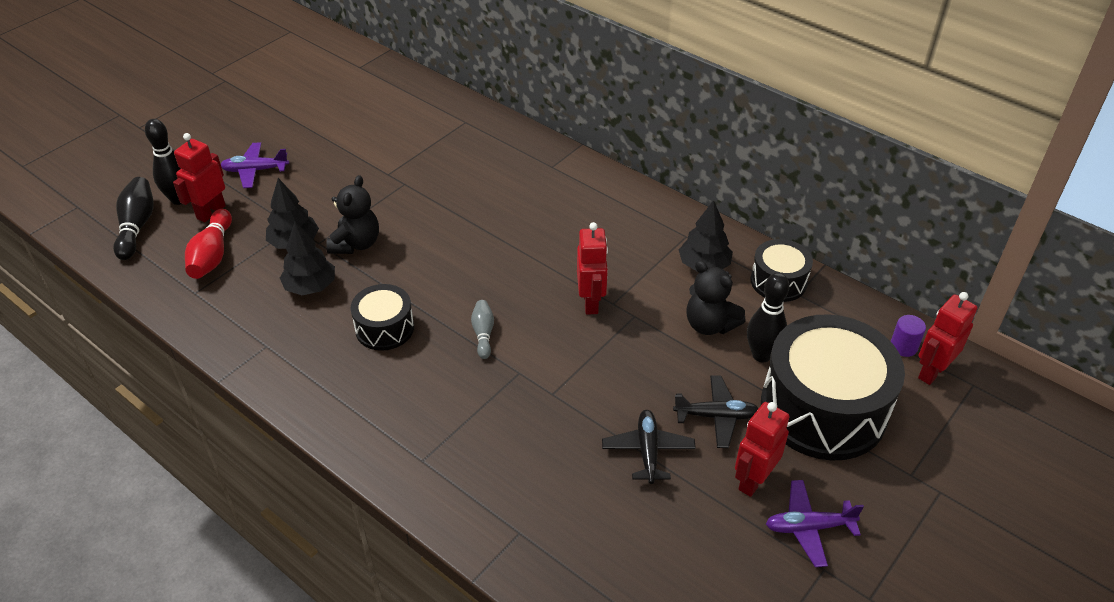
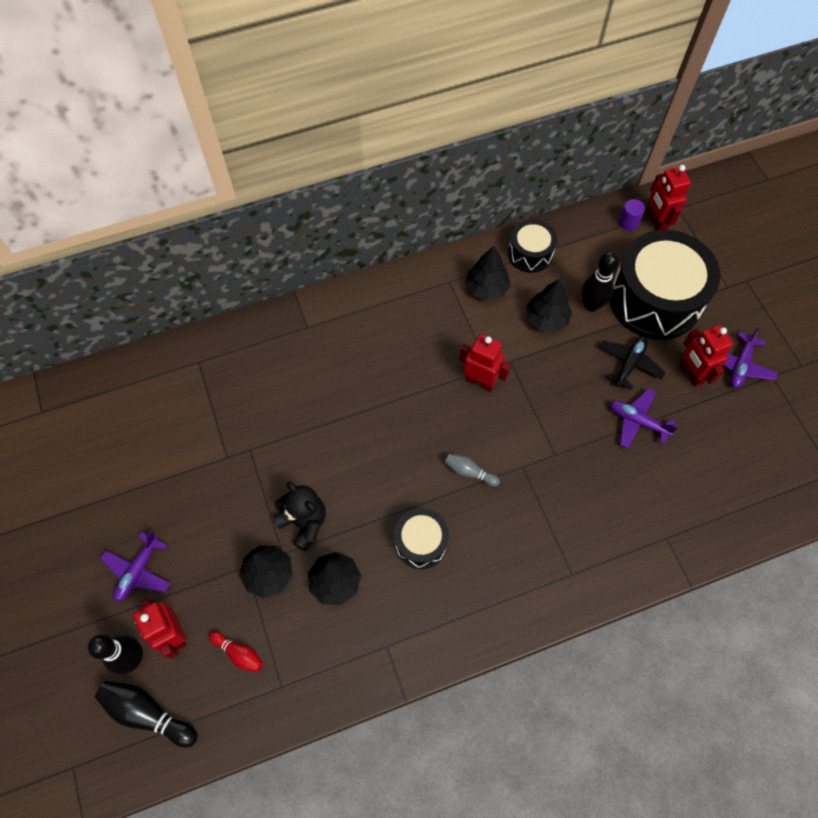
camera: 60 degrees left, 20 degrees up
red bowling pin [185,209,232,279] -> red bowling pin [209,631,263,673], size x0.61
black plane [602,410,696,484] -> purple plane [610,388,678,449]
black teddy bear [686,261,746,335] -> black tree [526,279,572,333]

